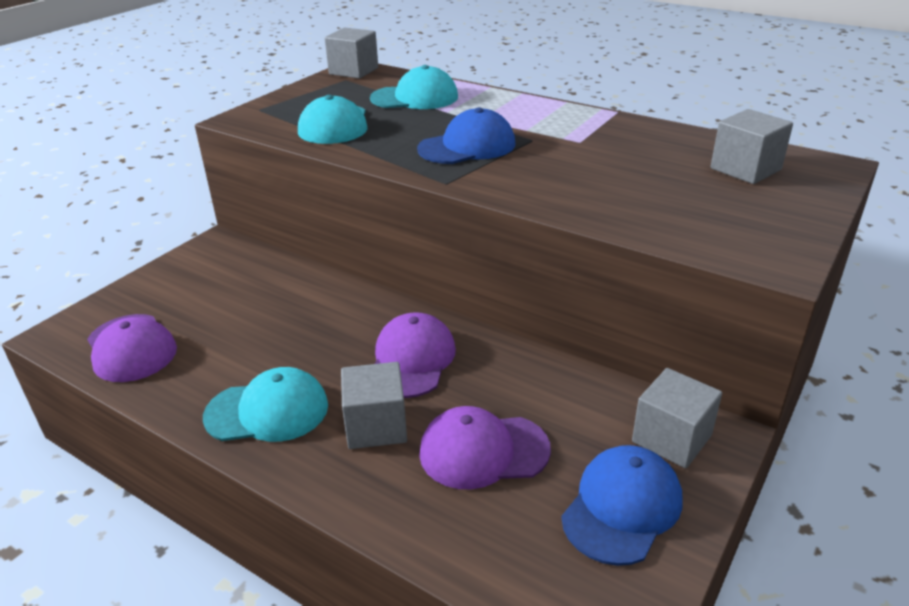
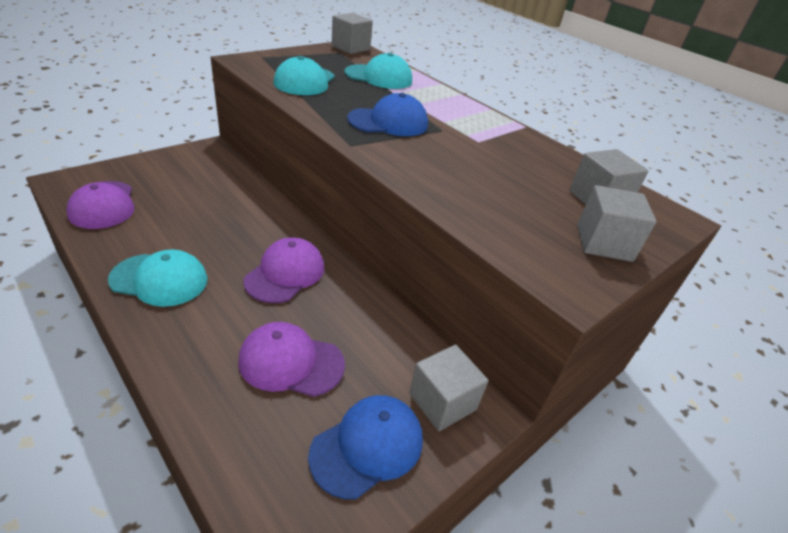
camera: 10 degrees right, 5 degrees up
grey cube [341,362,407,449] -> grey cube moved to [577,185,657,262]

